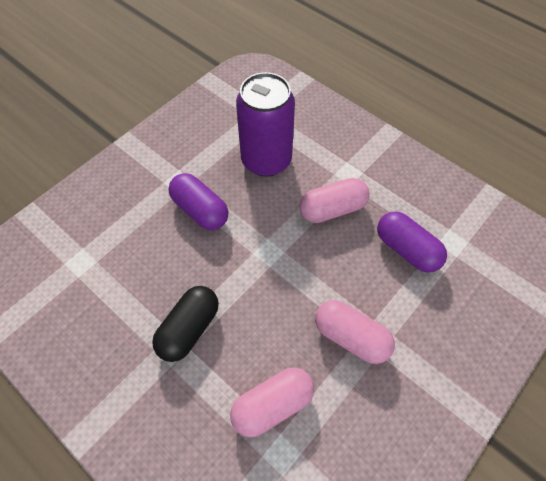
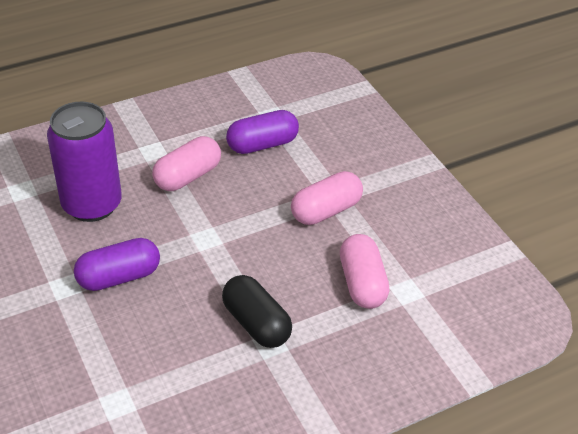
camera: 70 degrees left, 15 degrees down
pink capsule [299,178,369,223] -> pink capsule turned 45 degrees clockwise [152,136,221,191]

